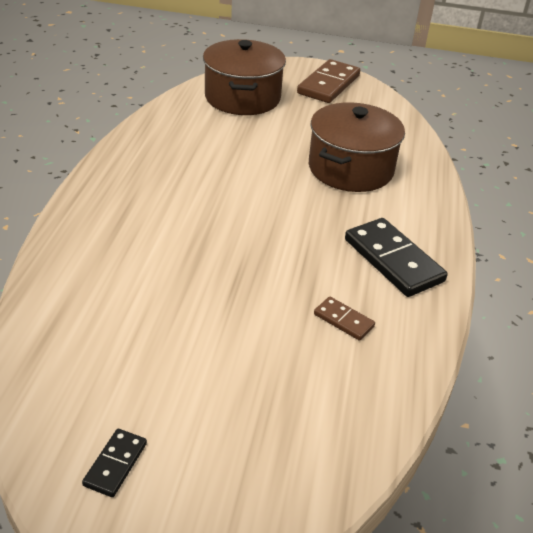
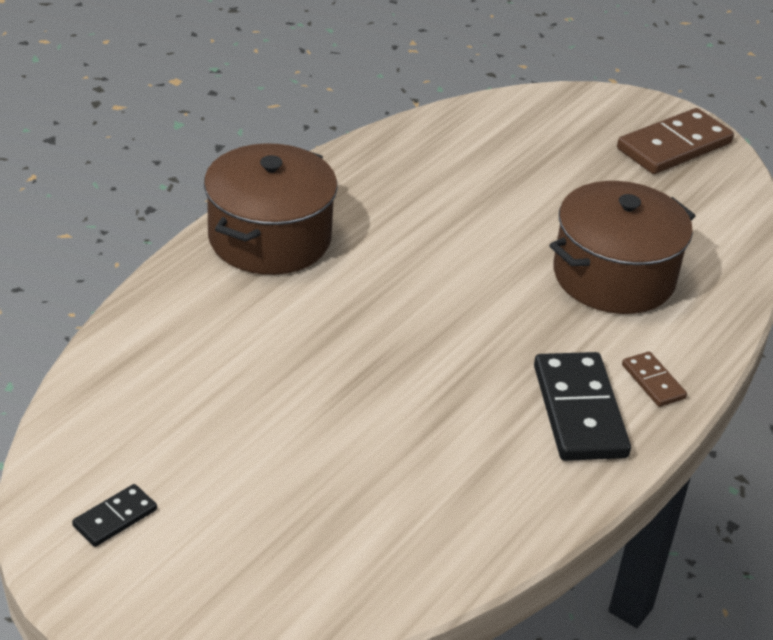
camera: 25 degrees right, 0 degrees up
brown pot [203,39,286,115] -> brown pot moved to [204,143,337,275]
brown domino [314,297,375,341] -> brown domino moved to [622,351,687,407]

